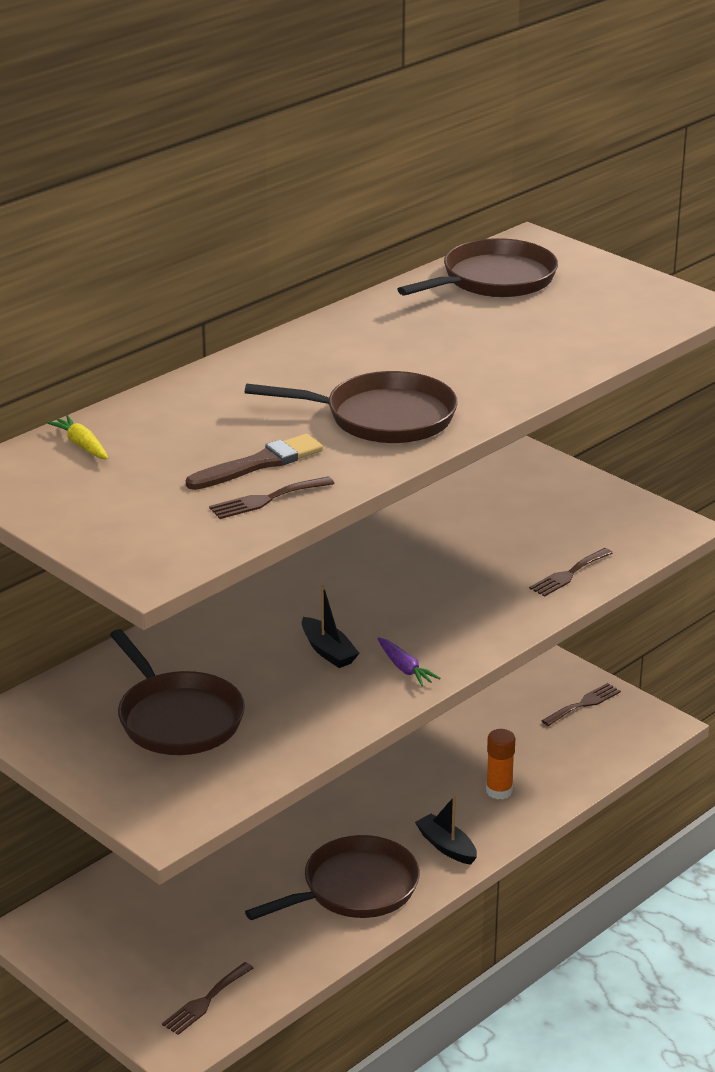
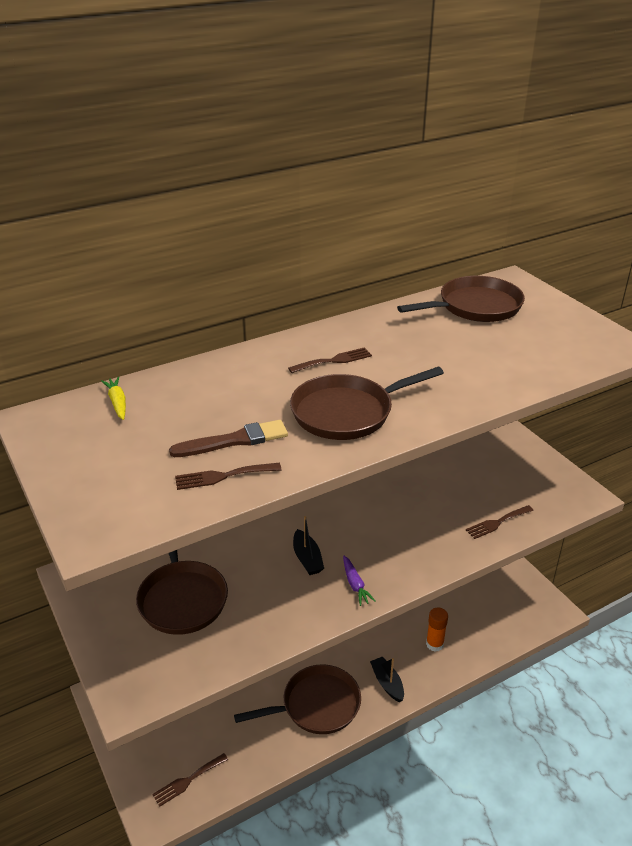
camera: 15 degrees right, 5 degrees up
brown pan [245,371,458,443] -> brown pan turned 135 degrees clockwise [290,367,444,440]
brown fork [541,683,621,726] -> brown fork moved to [288,347,372,373]

